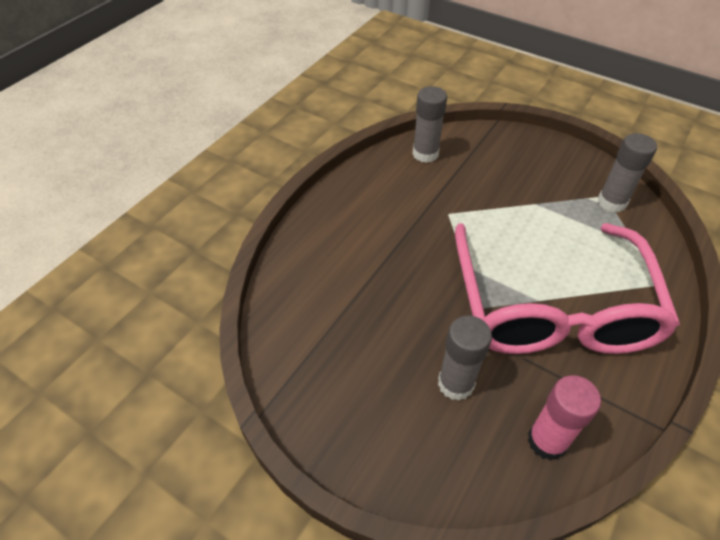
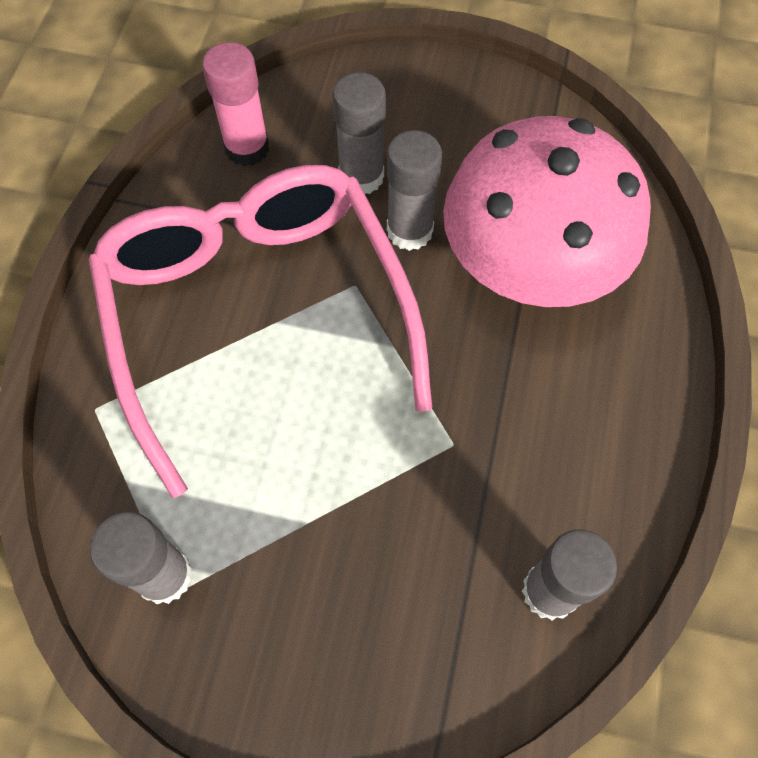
camera: 160 degrees right, 15 degrees up
none -> grey glue stick [387,130,442,251]
none -> pink mushroom [443,116,651,307]

